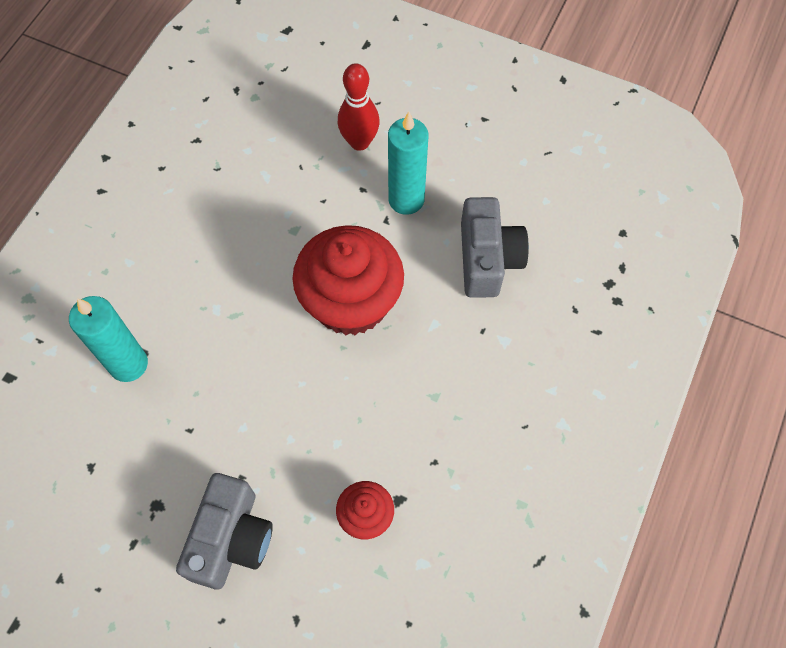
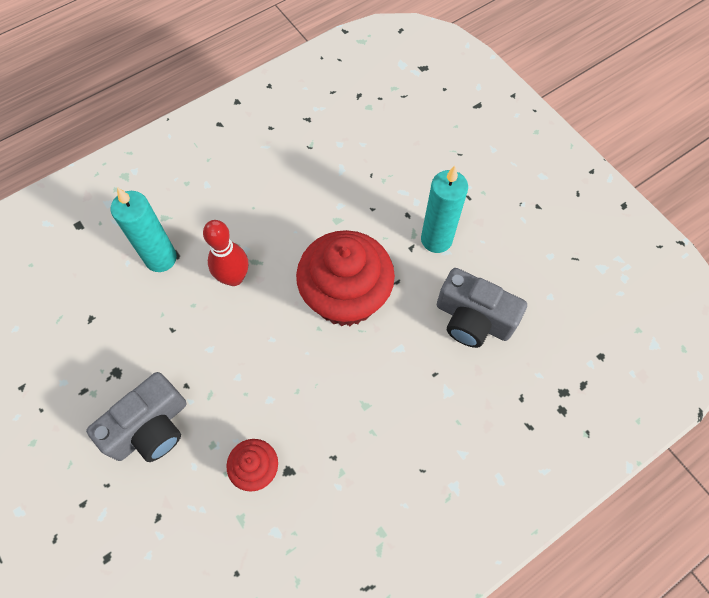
camera: 30 degrees right, 0 degrees up
red bowling pin [338,63,380,151] -> red bowling pin moved to [203,220,248,286]
grey camera [461,197,529,298] -> grey camera turned 90 degrees clockwise [437,268,527,348]

